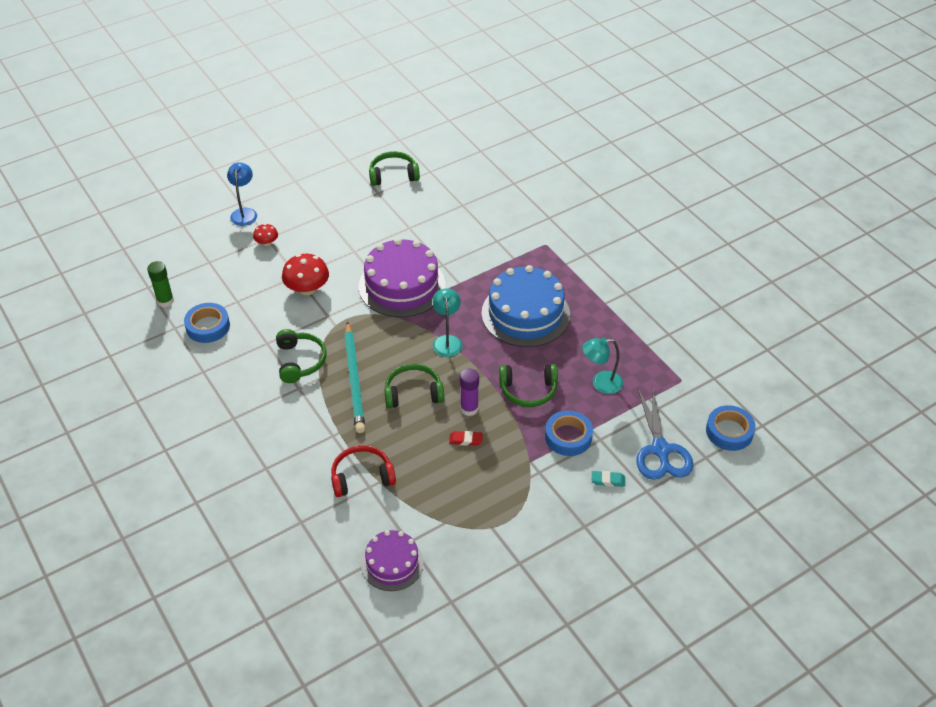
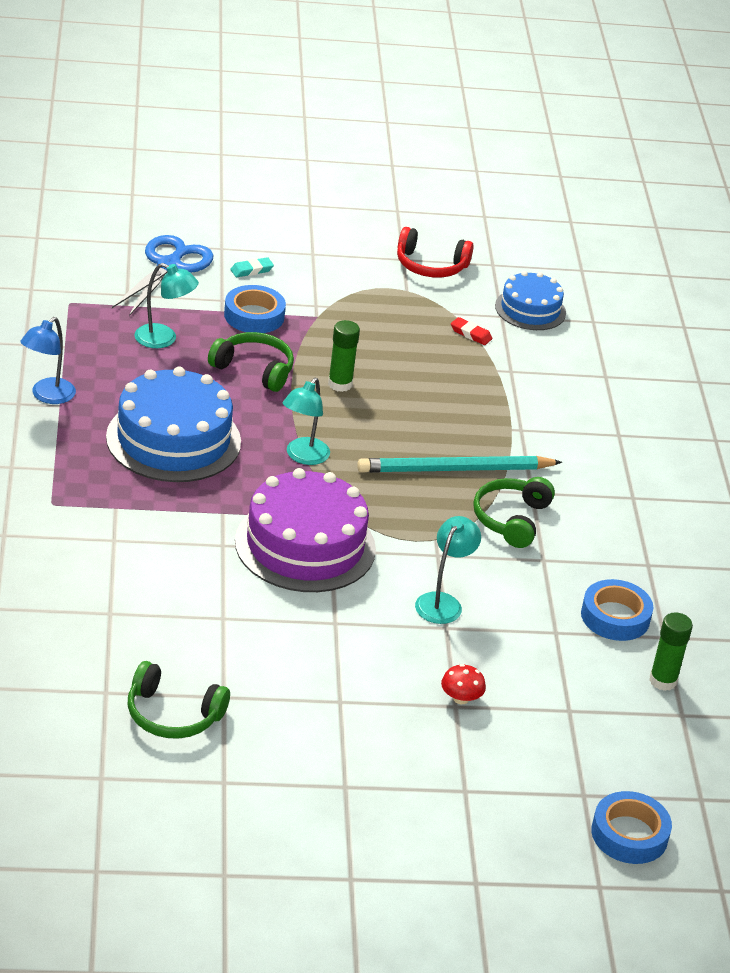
camera: 155 degrees left, 10 degrees down
blue lamp [227,162,257,226] -> blue lamp moved to [20,317,76,404]
red mushroom [282,254,329,295] -> turquoise lamp [415,516,481,624]
red headphones [331,445,396,497] -> red headphones moved to [397,227,474,278]
turquoise pencil [344,321,365,433] -> turquoise pencil turned 120 degrees counterclockwise [357,456,562,473]
purple cake [361,530,424,591] -> blue cake [495,271,566,330]
green headphones [384,364,444,408] -> none
red eraser [449,431,483,446] -> red eraser moved to [451,317,493,345]
purple glue stick [460,369,479,416] -> green glue stick [328,320,360,392]
turquoise eraser [592,471,625,487] -> turquoise eraser turned 60 degrees counterclockwise [230,257,274,277]
blue tape [706,405,756,451] -> blue tape moved to [591,791,672,864]

